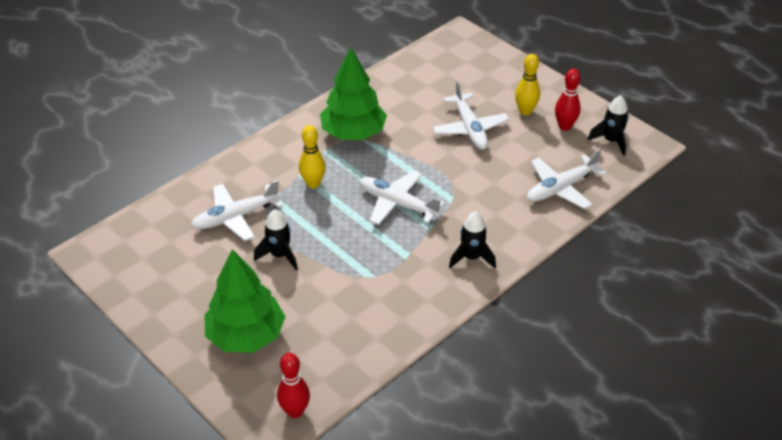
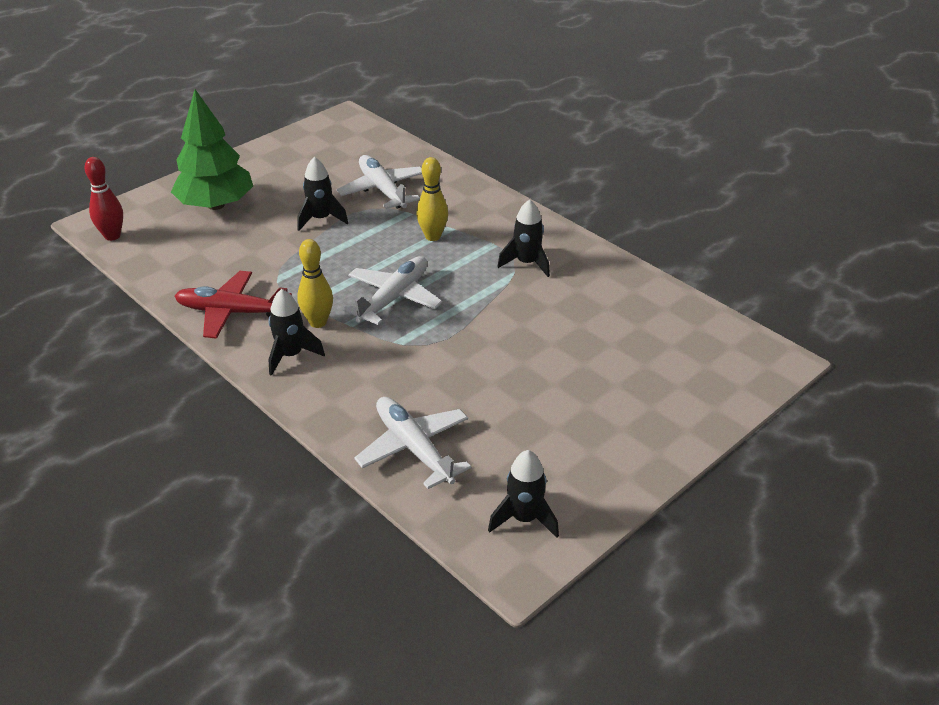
camera: 90 degrees right, 5 degrees down
green tree [320,47,387,140] -> black rocket [497,199,550,277]
white plane [432,81,509,150] -> none
yellow bowling pin [515,54,540,115] -> yellow bowling pin moved to [297,239,333,328]
red bowling pin [555,68,581,131] -> none
none -> red plane [174,271,292,339]

